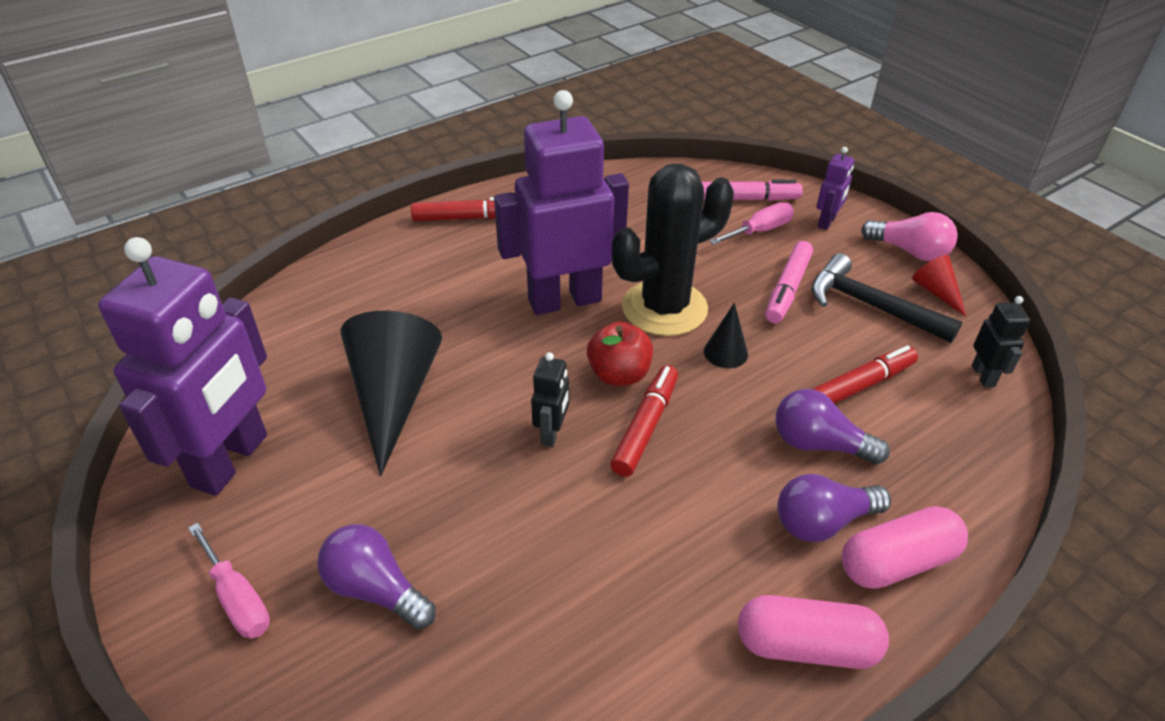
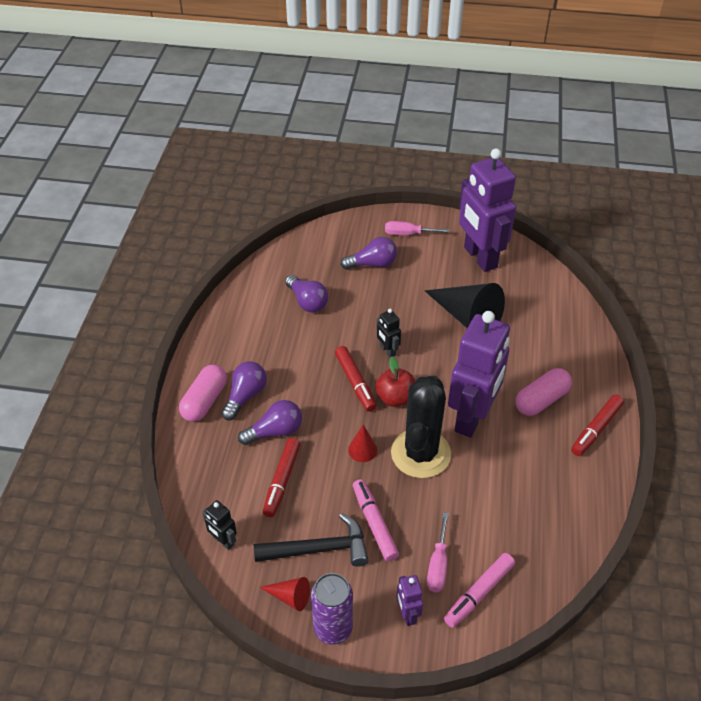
camera: 135 degrees right, 5 degrees up
black cone [704,303,748,368] -> red cone [348,425,377,462]
pink capsule [738,595,889,669] -> pink capsule moved to [515,368,572,416]
pink light bulb [861,212,958,261] -> purple can [311,573,353,645]
none -> purple light bulb [285,275,328,313]

